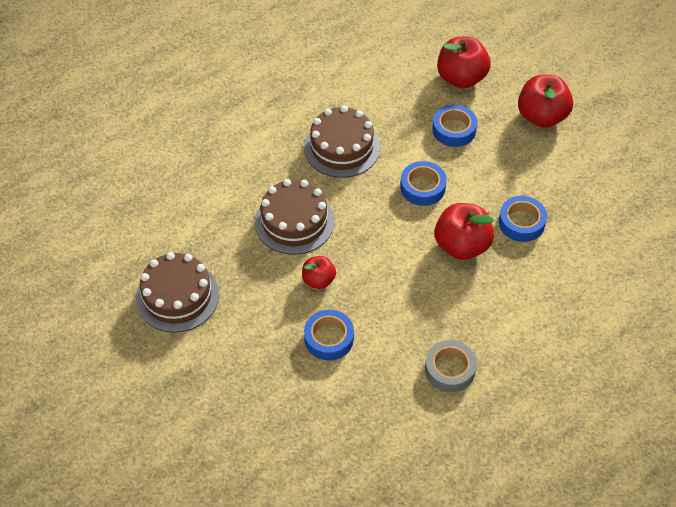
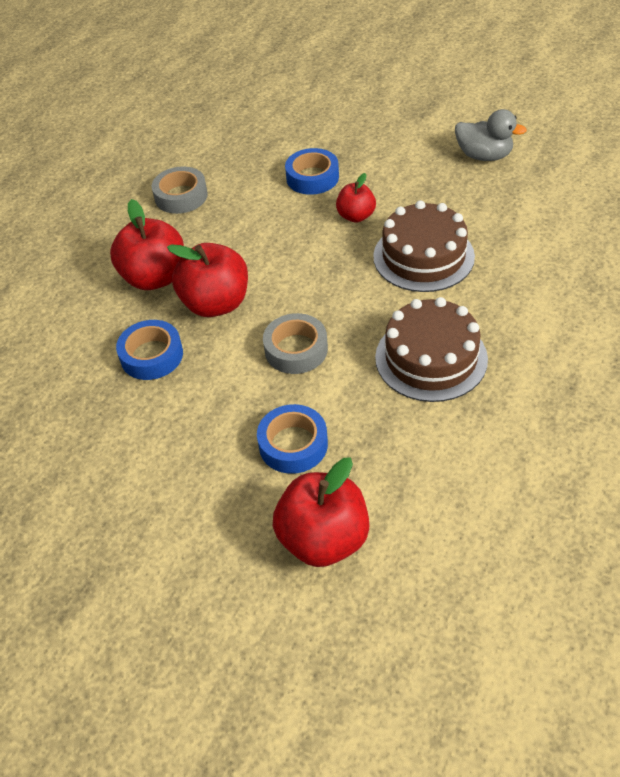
camera: 160 degrees right, 5 degrees down
brown cake [136,252,219,333] -> grey duck [455,109,527,161]
blue tape [400,161,447,206] -> grey tape [263,313,328,374]
red apple [518,75,573,128] -> red apple moved to [110,199,184,290]

